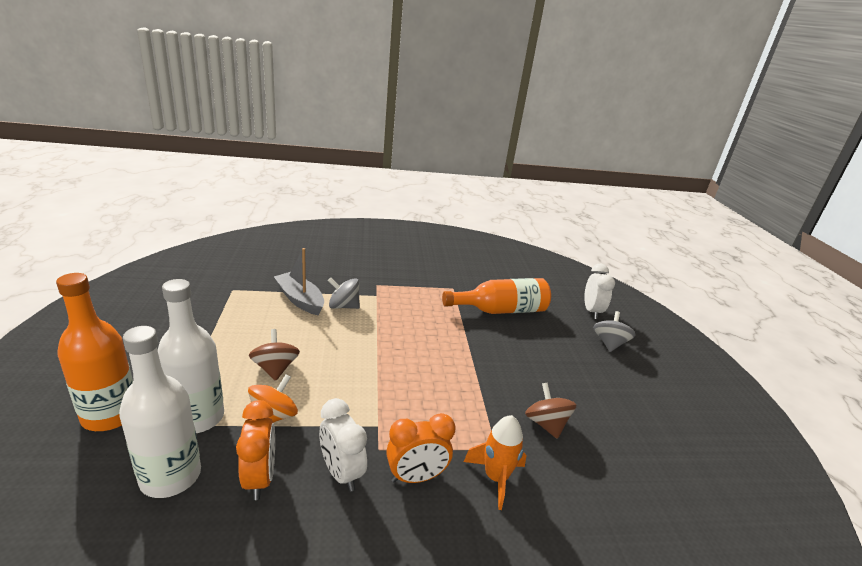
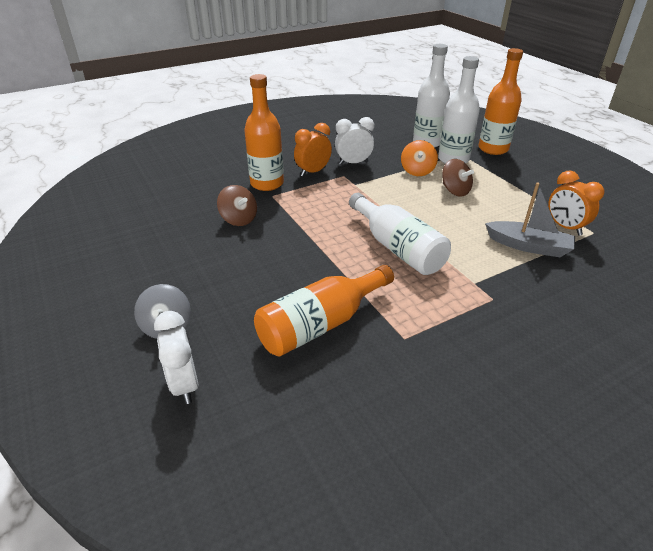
camera: 160 degrees right, 10 degrees up
orange clock [236,400,275,500] -> orange clock moved to [548,171,605,236]
white clock [319,398,367,492] -> white clock turned 45 degrees counterclockwise [335,117,374,165]
grey spinning top [328,278,360,309] -> none
orange rocket [464,415,527,510] -> orange bottle [244,74,284,191]
none -> white bottle [349,193,451,275]

